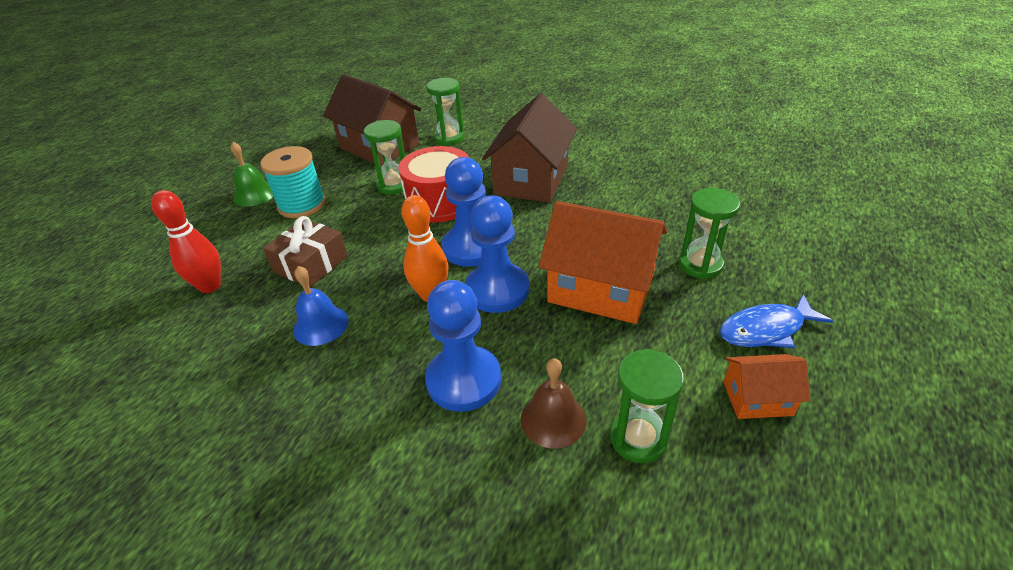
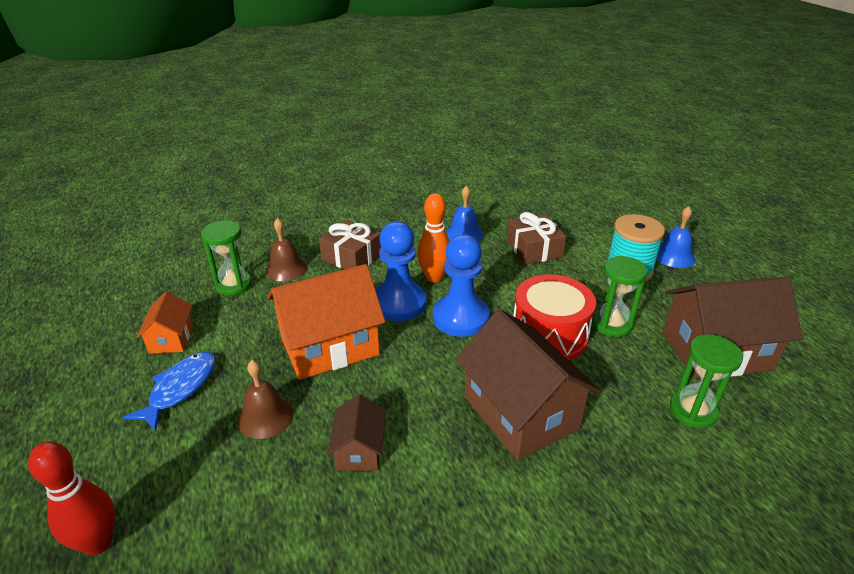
camera: 130 degrees right, 5 degrees down
red bowling pin [151,190,221,293] -> red bowling pin moved to [28,442,115,555]
green bell [231,142,273,207] -> blue bell [656,206,695,268]
blue pawn [425,280,501,412] -> brown gift [319,220,381,269]
green hourglass [679,188,740,279] -> brown bell [237,360,294,439]
orange house [723,354,810,419] -> orange house turned 45 degrees counterclockwise [137,292,193,354]
none -> brown house [328,394,386,471]

